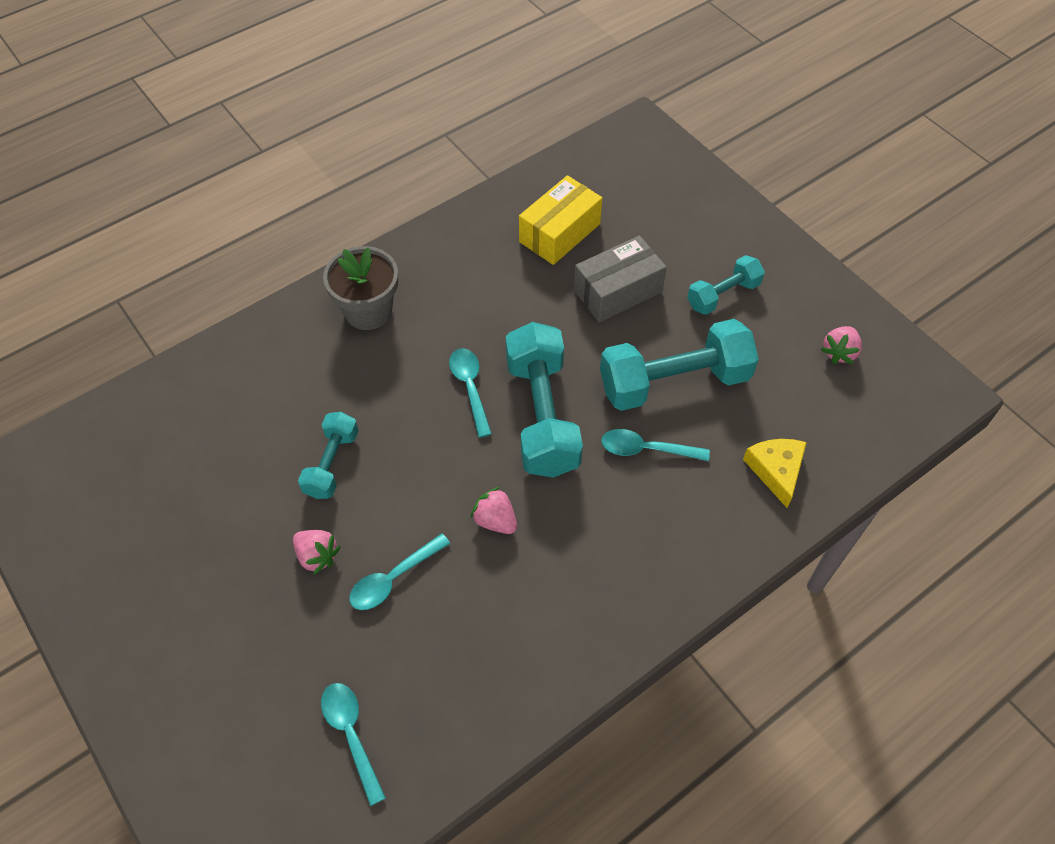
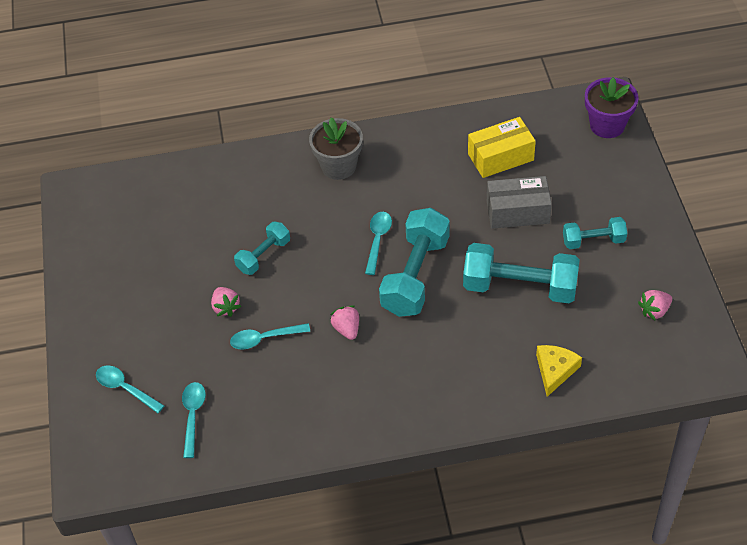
camera: 30 degrees right, 5 degrees down
turquoise spoon [601,429,710,461] -> turquoise spoon moved to [96,365,164,413]
none -> purple flower pot [585,77,639,138]

